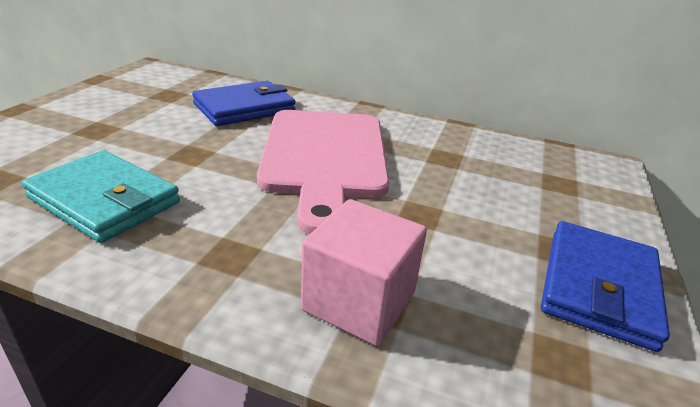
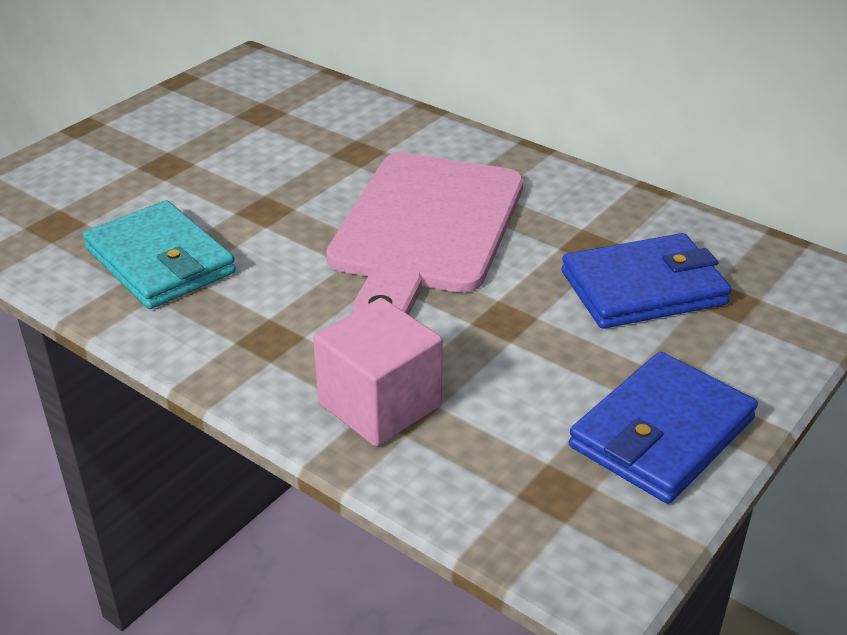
camera: 20 degrees right, 5 degrees up
blue wallet [192,81,296,126] -> blue wallet moved to [561,233,732,329]

